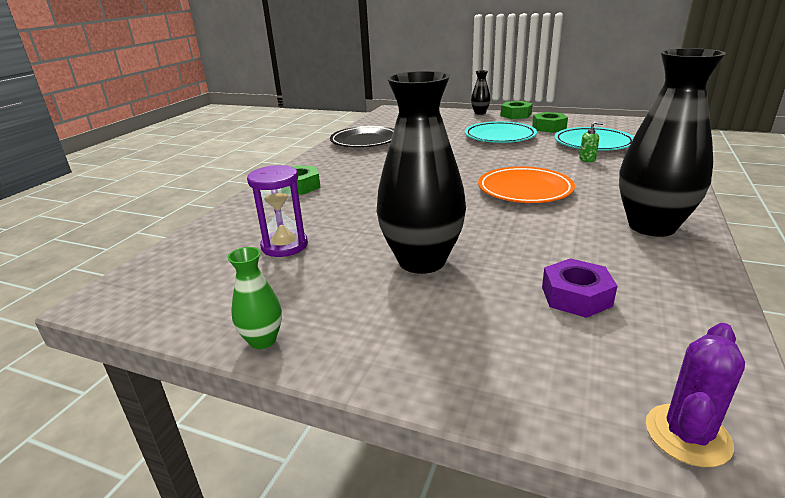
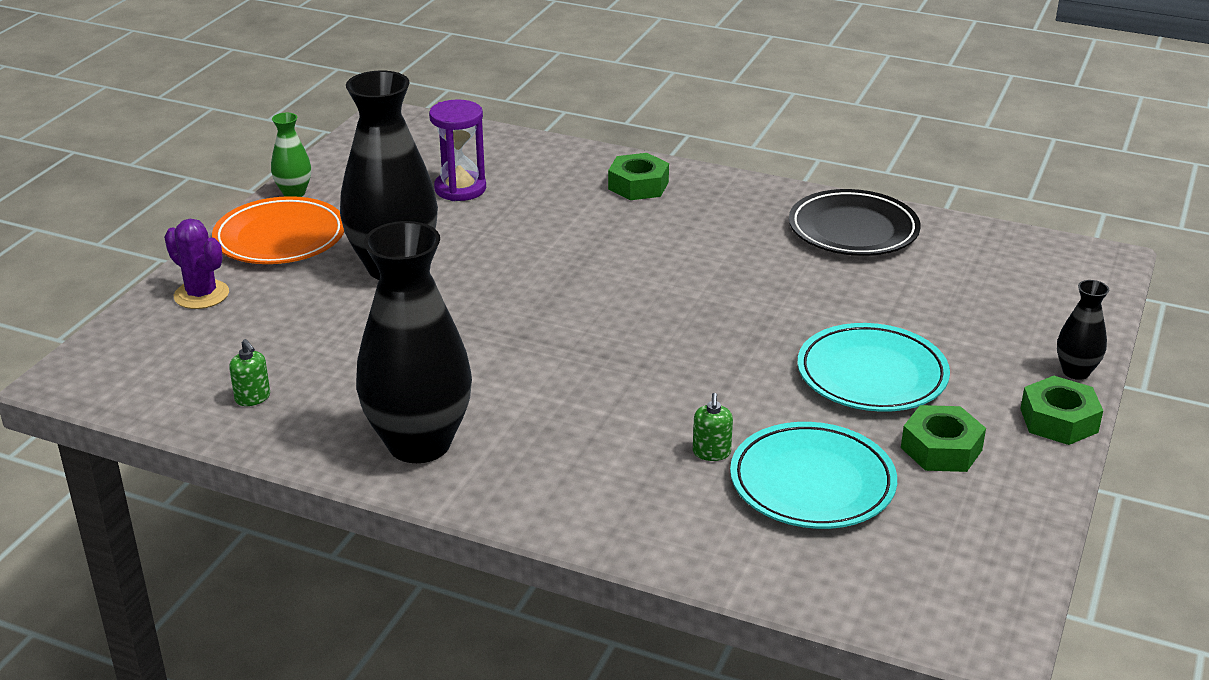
camera: 90 degrees right, 5 degrees up
orange plate [478,166,575,203] -> orange plate moved to [212,196,344,264]
purple nut [542,258,617,318] -> none
purple cactus [646,323,745,467] -> purple cactus moved to [164,219,229,309]
none -> green soap dispenser [229,339,270,406]

